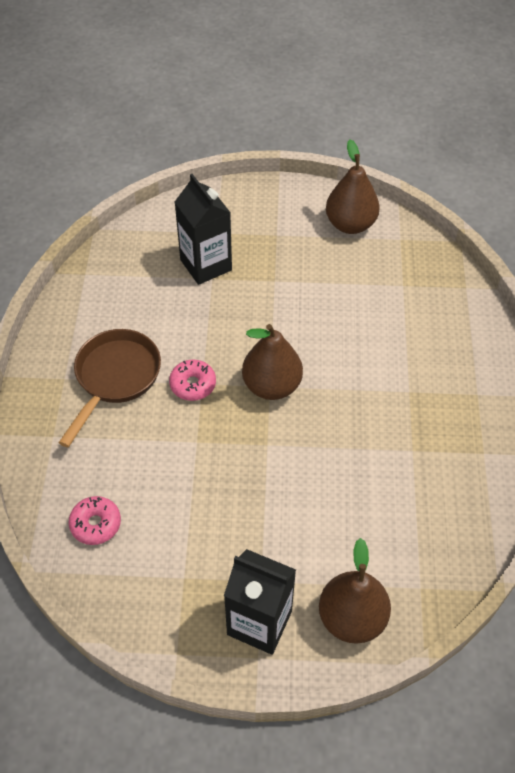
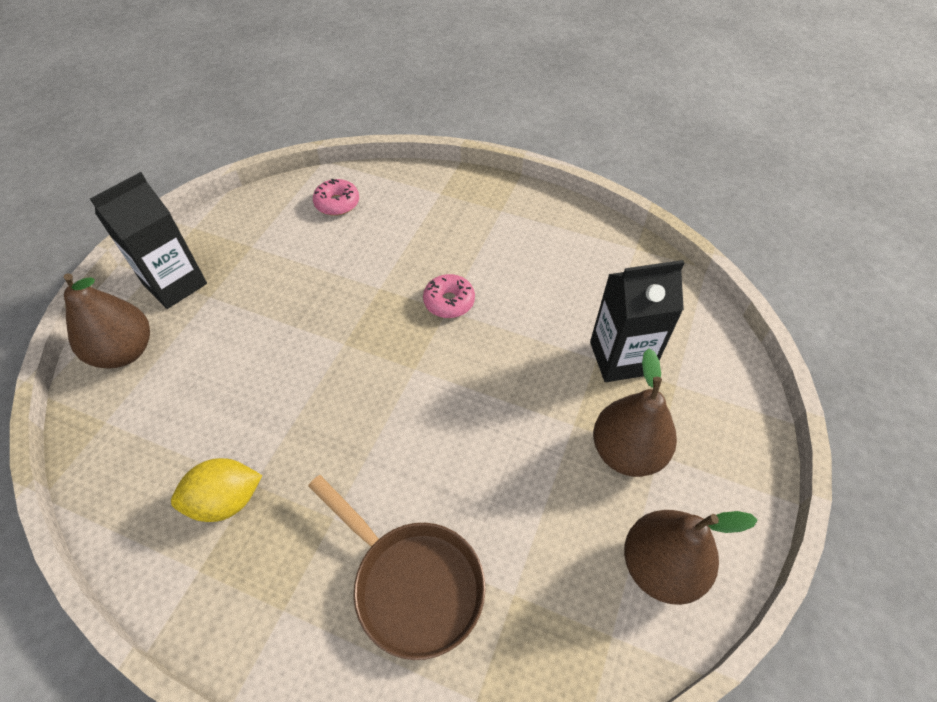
camera: 110 degrees right, 0 degrees up
brown pan [58,329,161,447] -> brown pan moved to [308,475,486,660]
brown pear [242,324,303,400] -> brown pear moved to [593,348,677,477]
none -> yellow lemon [171,458,262,522]

